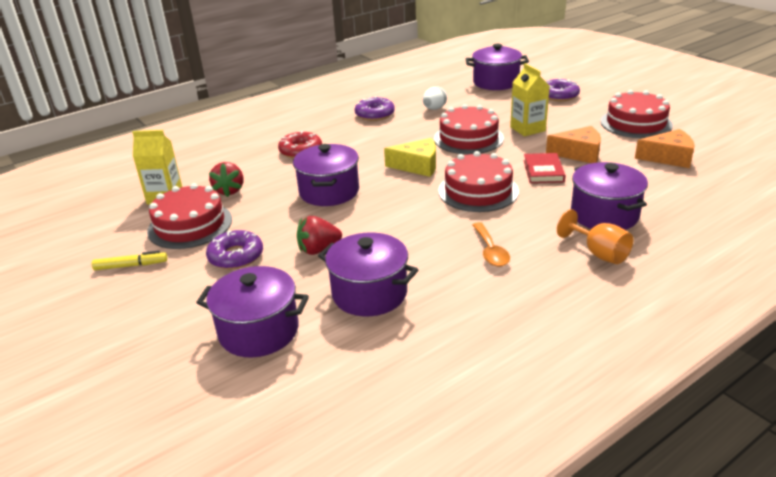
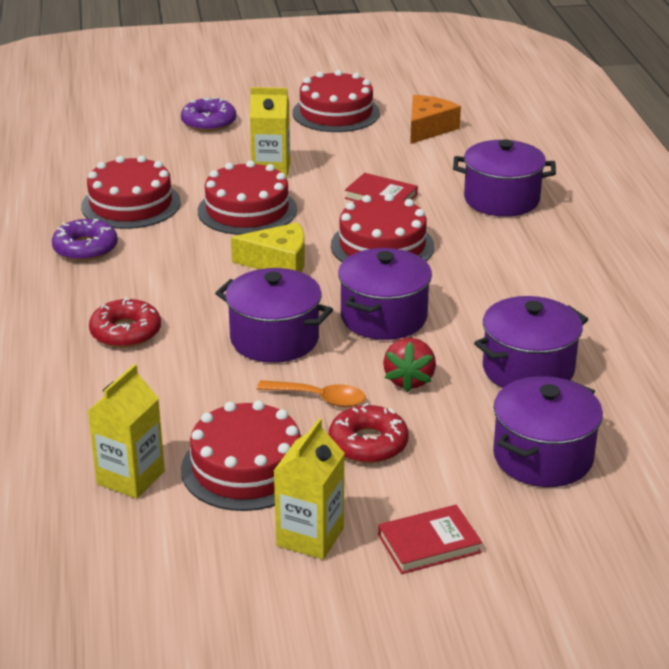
camera: 65 degrees left, 0 degrees up
yellow marker [92,251,167,270] -> yellow carton [274,418,345,560]
purple donut [206,230,263,269] -> red donut [329,403,409,463]
red strawberry [209,162,244,197] -> none
yellow cheese [384,138,436,177] -> yellow cheese turned 60 degrees clockwise [231,222,305,272]
white egg [423,87,447,110] -> red cake [81,155,181,229]
purple pot [466,44,529,90] -> purple pot moved to [338,248,432,340]
orange spoon [472,222,510,267] -> orange spoon moved to [257,380,366,407]
orange cheese [546,126,601,163] -> none
orange goblet [557,209,633,264] -> none
none -> red book [378,505,482,574]

